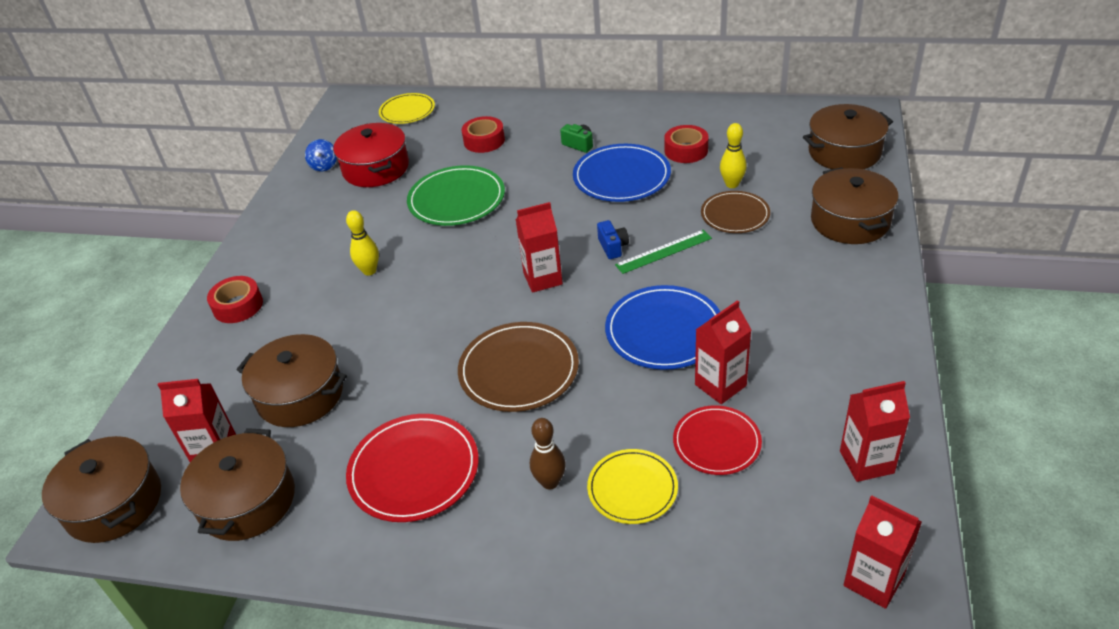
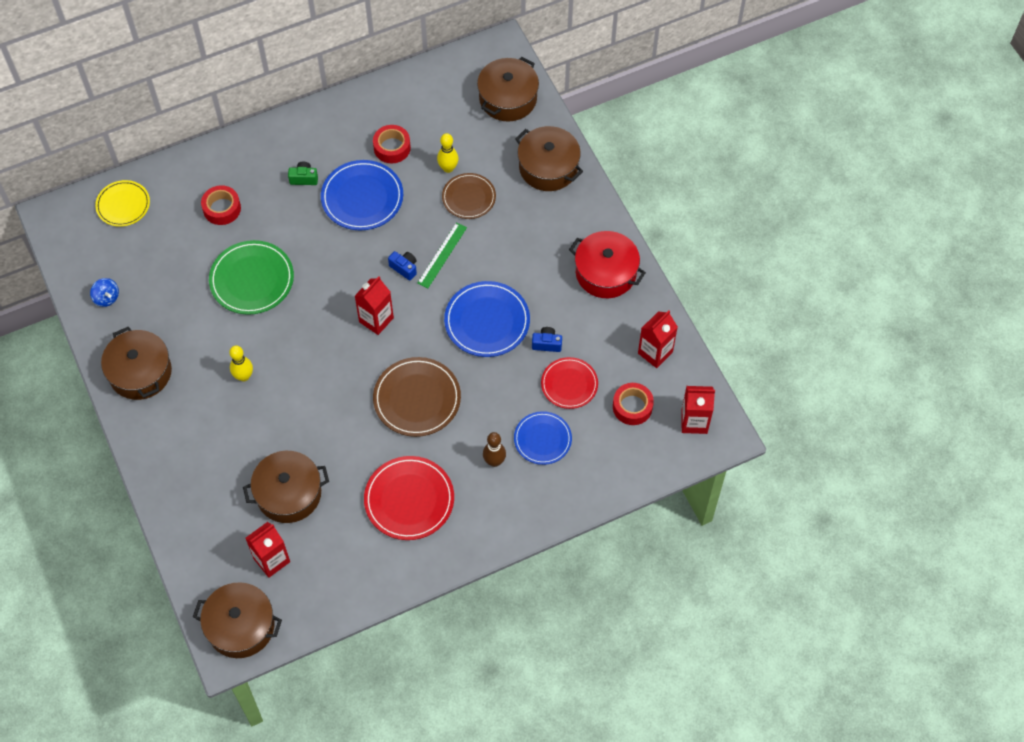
camera: 40 degrees left, 20 degrees up
brown pot [180,428,295,541] -> brown pot moved to [101,327,172,400]
red tape [207,276,263,323] -> red tape moved to [613,383,654,425]
red pot [333,123,409,187] -> red pot moved to [569,231,646,298]
yellow plate [587,449,678,524] -> blue plate [514,411,572,465]
red carton [695,300,751,404] -> blue camera [532,327,562,352]

